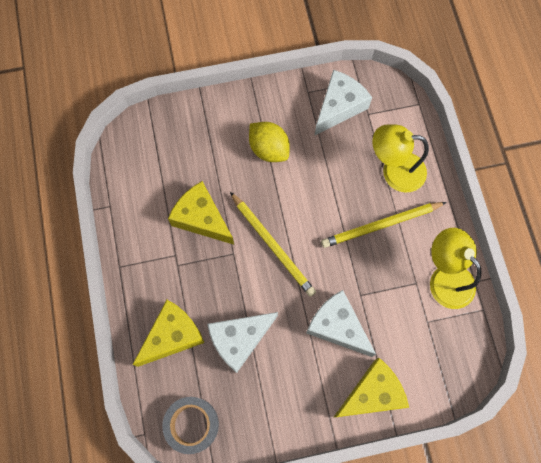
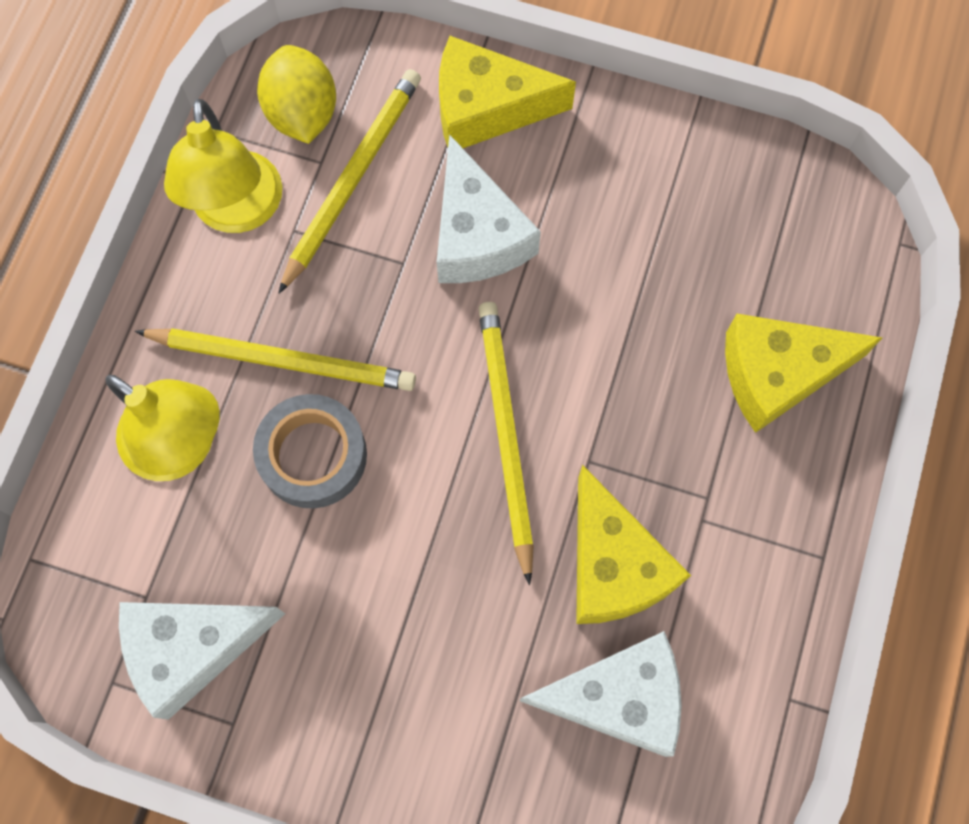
camera: 150 degrees left, 0 degrees up
grey tape [162,397,219,454] -> grey tape moved to [253,394,367,509]
white cheese [207,312,278,373] -> white cheese moved to [520,631,682,757]
yellow lemon [249,122,290,162] -> yellow lemon moved to [257,45,336,144]
none -> yellow pencil [278,69,421,294]

